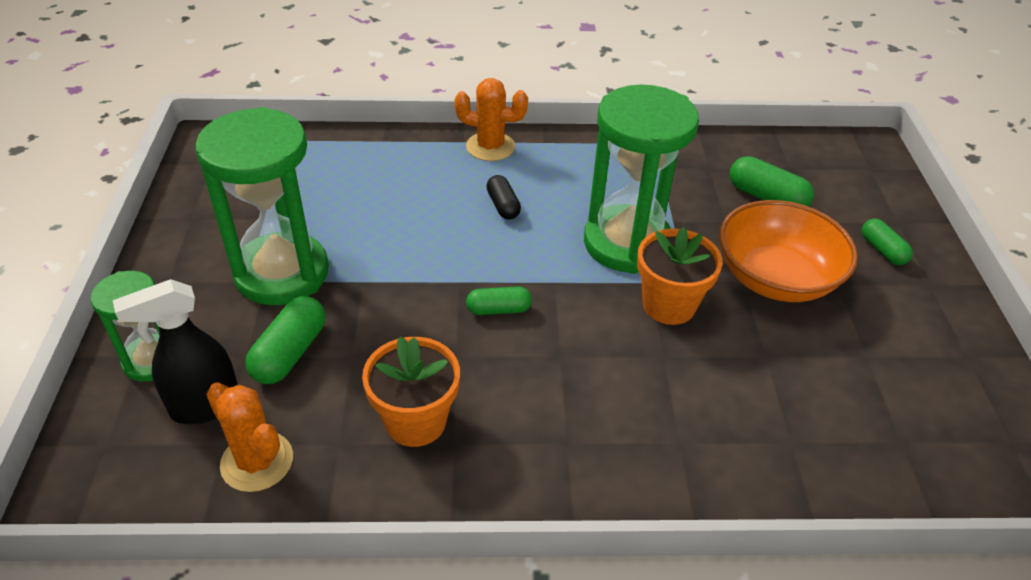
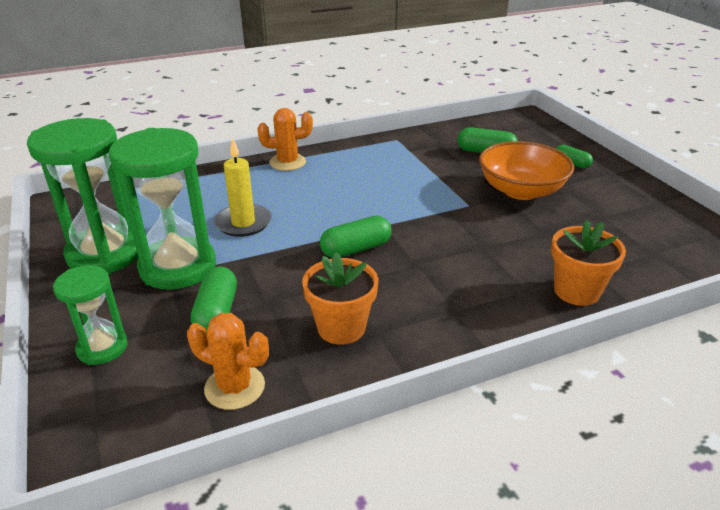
camera: 20 degrees left, 10 degrees down
black spray bottle [113,279,238,424] -> none
green capsule [466,287,532,315] -> green capsule [320,216,392,258], size x1.53
black capsule [486,175,521,220] -> none
green hourglass [584,85,699,274] -> green hourglass moved to [27,118,138,274]
orange flower pot [637,227,723,325] -> orange flower pot moved to [551,220,626,306]
none -> yellow candle [214,139,272,237]

